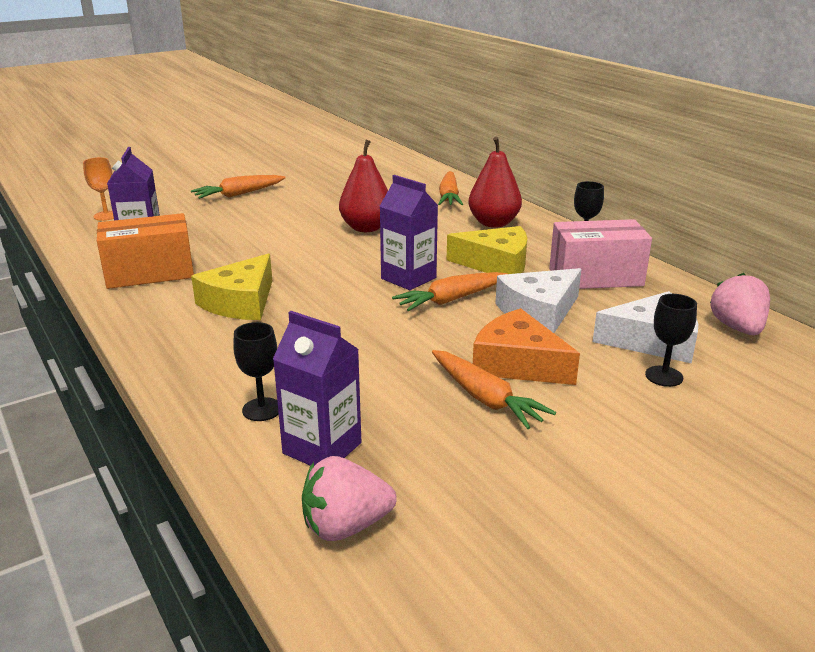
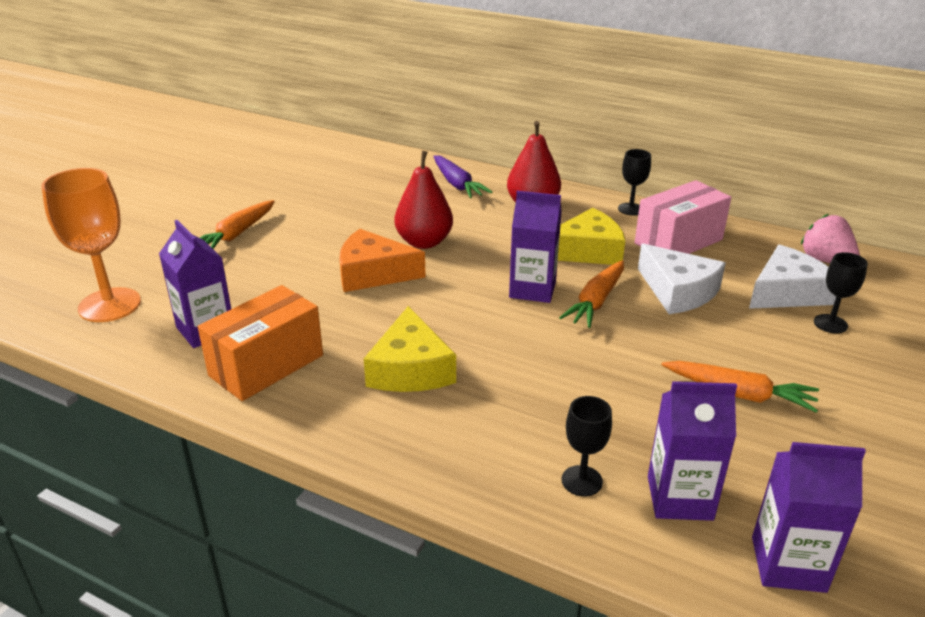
camera: 30 degrees left, 5 degrees up
orange goblet [83,157,114,221] -> orange goblet [41,168,141,322], size x1.89
pink strawberry [302,456,397,541] -> purple carton [752,442,866,593]
orange carrot [438,171,463,205] -> purple carrot [433,155,492,198]
orange cheese [473,308,580,385] -> orange cheese moved to [339,229,426,292]
white cheese [495,268,581,333] -> white cheese turned 60 degrees counterclockwise [638,244,726,314]

